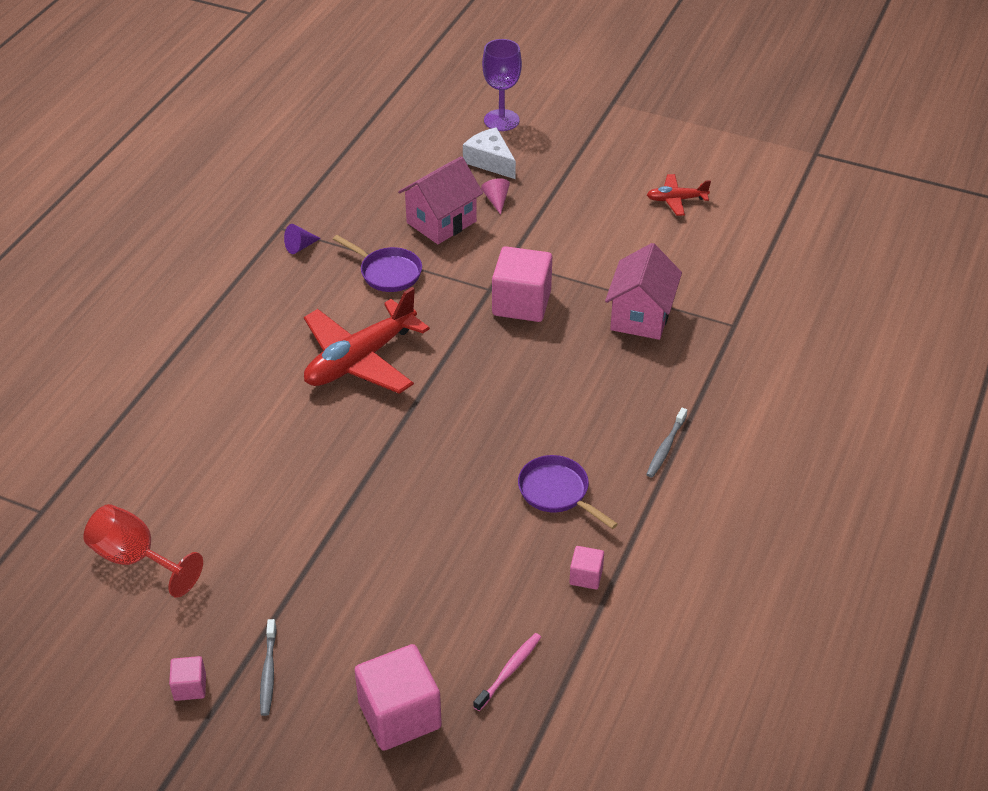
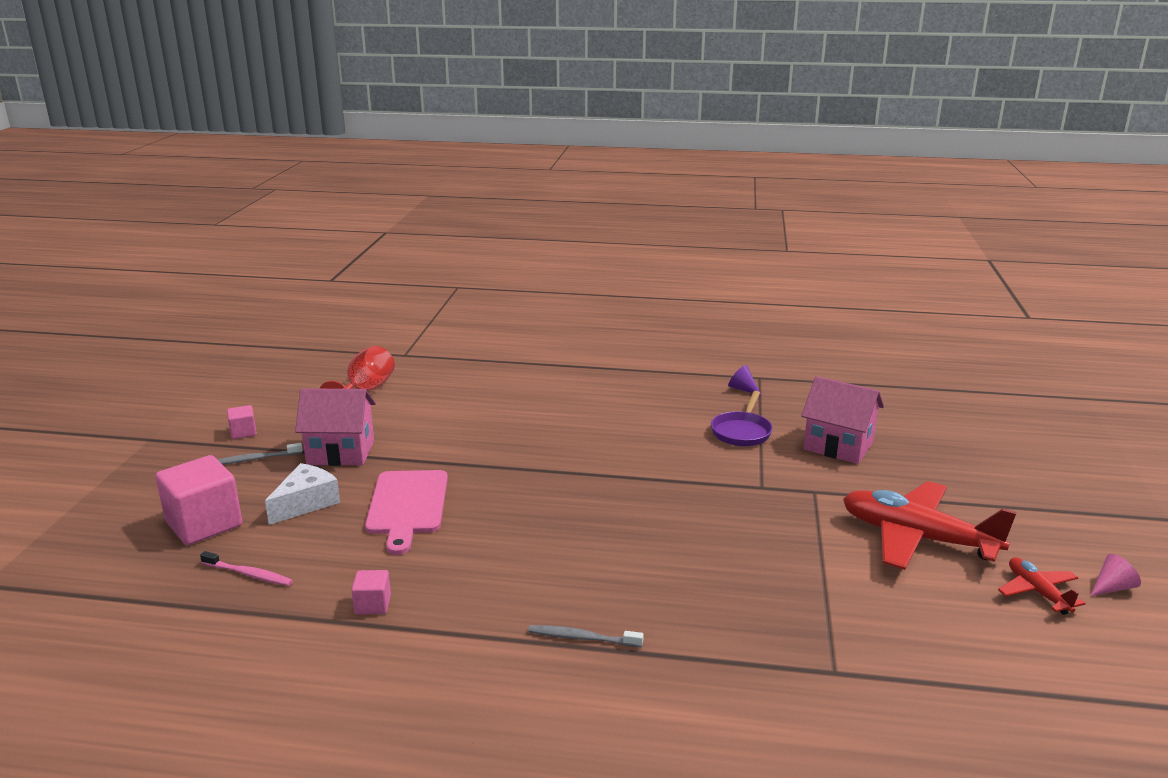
camera: 75 degrees right, 20 degrees down
red plane [304,287,430,394] -> red plane moved to [843,481,1017,570]
white cheese [463,127,516,179] -> white cheese moved to [265,463,340,525]
pink cone [481,178,510,215] -> pink cone moved to [1090,554,1141,596]
purple goblet [482,39,522,131] -> none
pink cube [492,246,552,322] -> none
purple pan [518,455,618,529] -> none
pink house [605,243,682,340] -> pink house moved to [295,388,376,466]
none -> pink cutting board [365,470,448,555]

